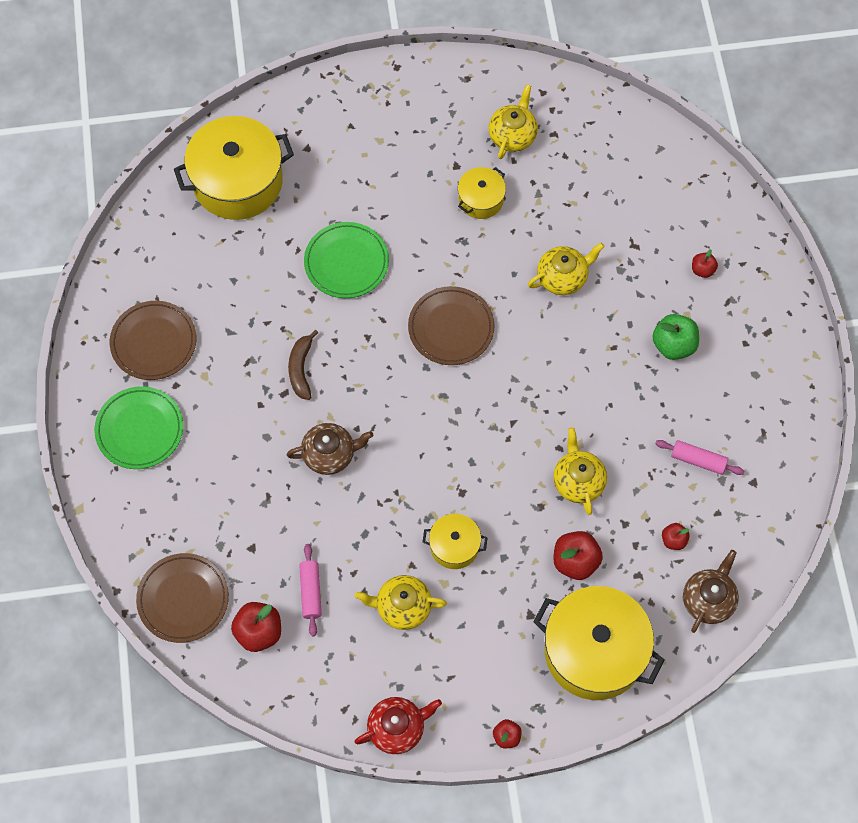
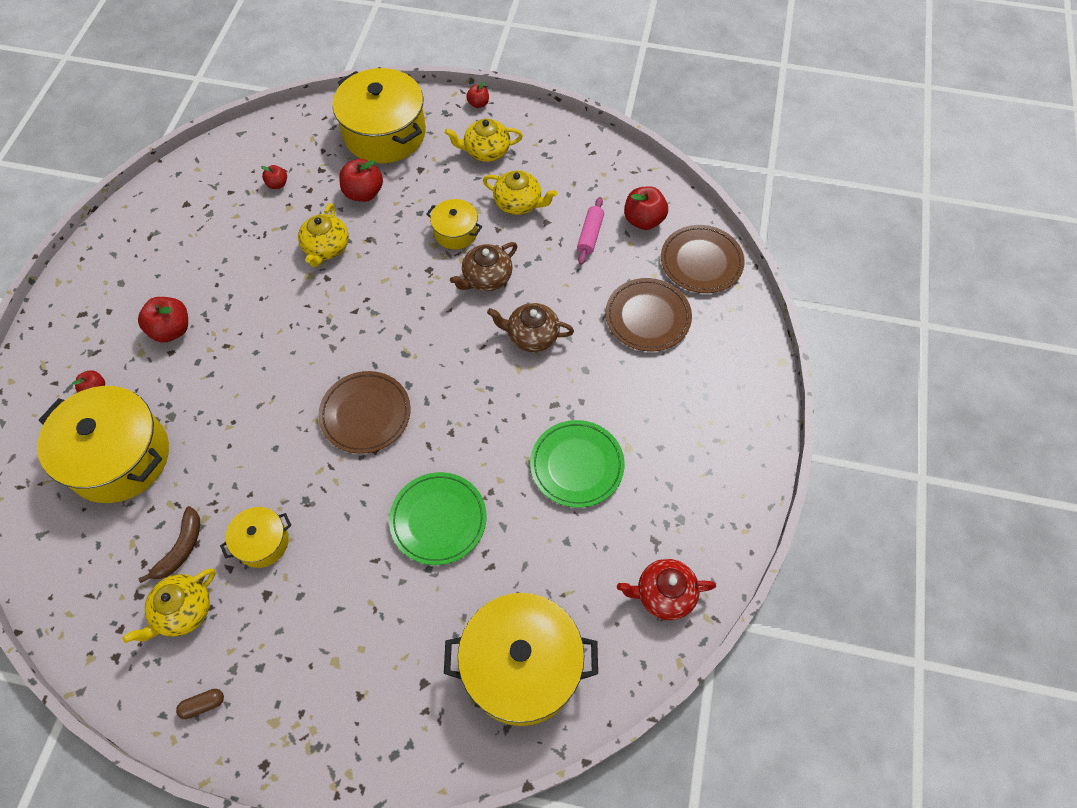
camera: 160 degrees left, 5 degrees down
green plate [94,386,183,469] -> green plate moved to [530,420,625,508]
brown plate [110,301,197,380] -> brown plate moved to [605,278,692,351]
brown banana [288,330,318,400] -> brown banana moved to [138,506,200,583]
red teapot [355,697,442,754] -> red teapot moved to [617,559,716,620]
yellow teapot [528,243,605,295] -> yellow teapot moved to [445,119,523,162]
green apple [652,314,699,360] -> red apple [138,297,188,343]
pink rolling pin [655,440,744,475] -> none
brown teapot [683,550,739,633] -> brown teapot moved to [450,242,517,291]
none -> yellow pot [37,386,169,503]
none -> brown capsule [176,689,224,719]

